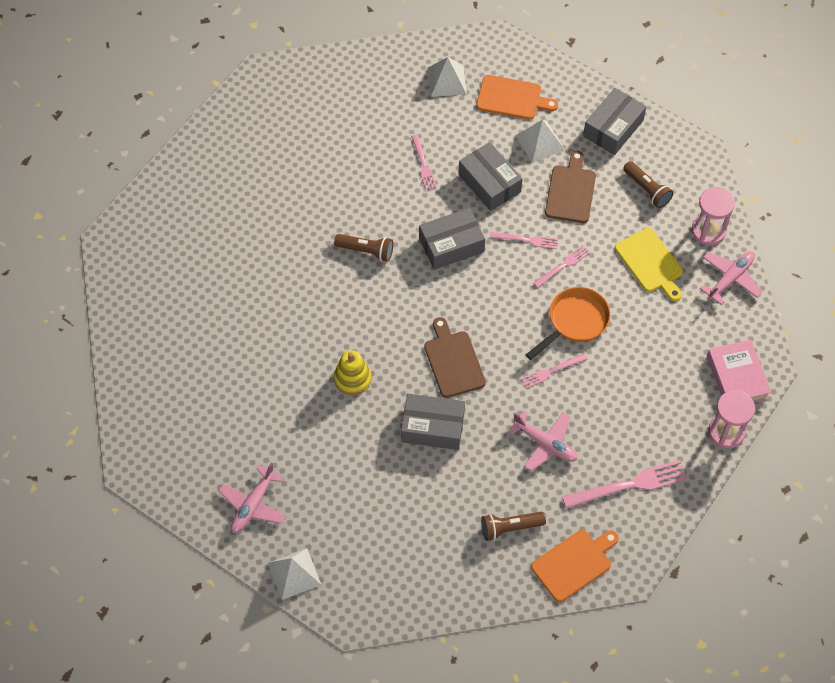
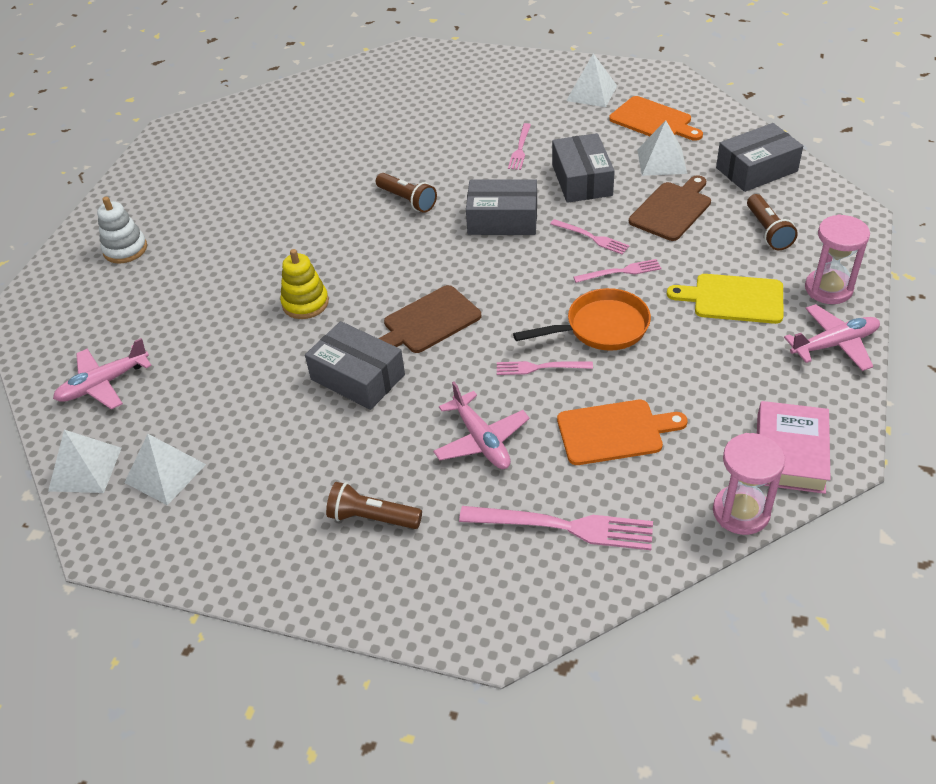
camera: 30 degrees right, 15 degrees down
brown cutting board [424,317,486,398] -> brown cutting board turned 135 degrees counterclockwise [378,285,481,353]
orange cutting board [531,530,619,602] -> orange cutting board moved to [557,400,688,465]
yellow cutting board [615,228,683,301] -> yellow cutting board turned 105 degrees clockwise [667,274,784,324]
none -> white stacking toy [97,197,147,264]
none -> white pyramid [124,434,206,505]

